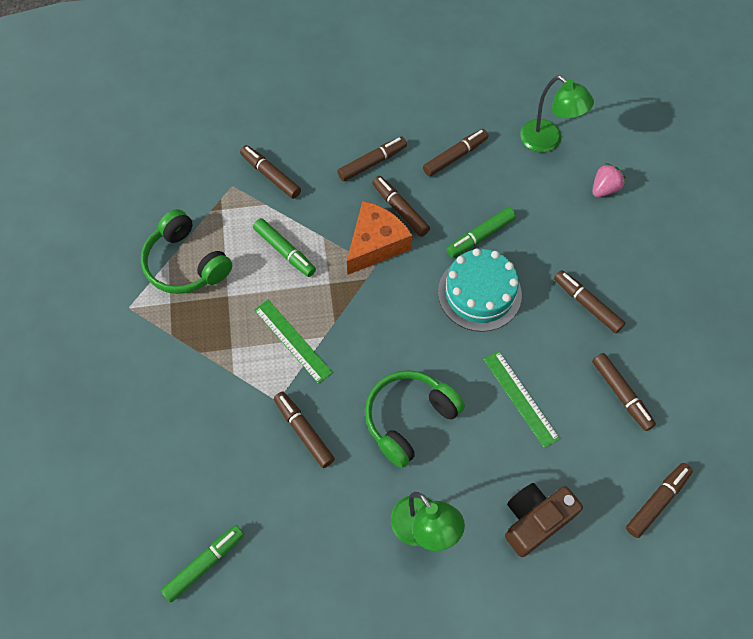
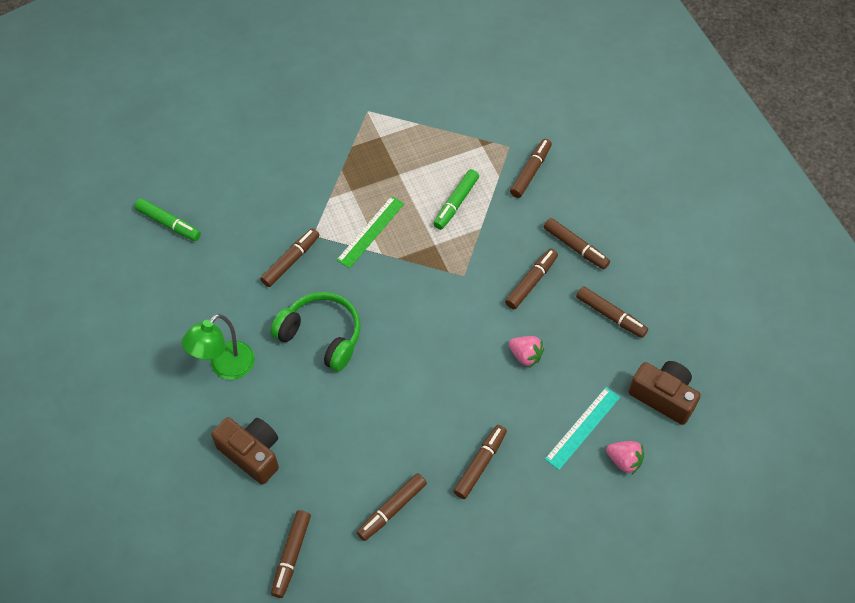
camera: 75 degrees right, 5 degrees down
green headphones [141,209,232,294] -> none
orange cheese [347,201,413,275] -> none
turquoise cake [438,248,522,332] -> none
green marker [446,207,516,258] -> pink strawberry [509,336,544,367]
green ruler [483,351,560,448] -> none
green lamp [520,76,594,153] -> brown camera [628,361,701,425]
brown marker [626,463,693,538] -> brown marker turned 75 degrees clockwise [271,510,311,598]
none -> turquoise ruler [545,387,620,470]

